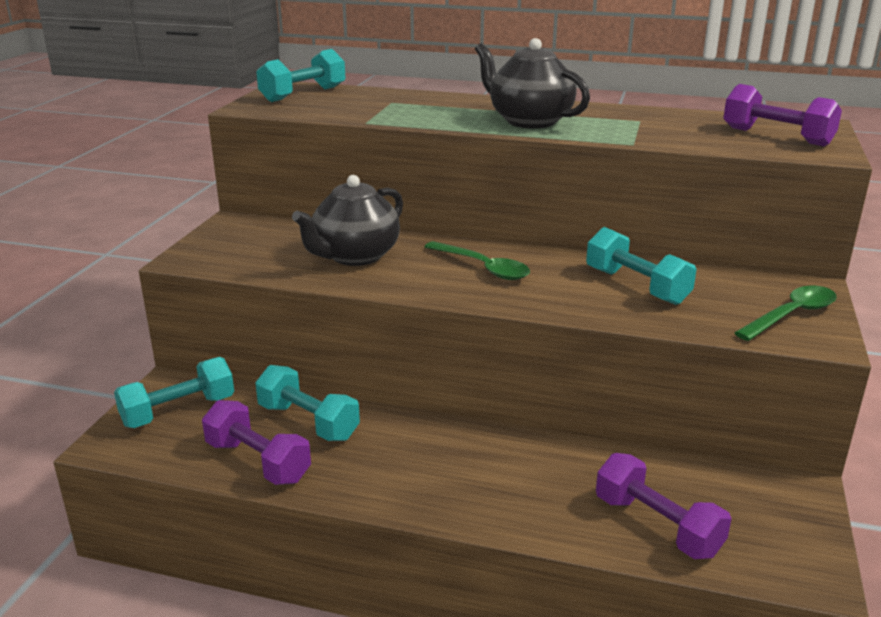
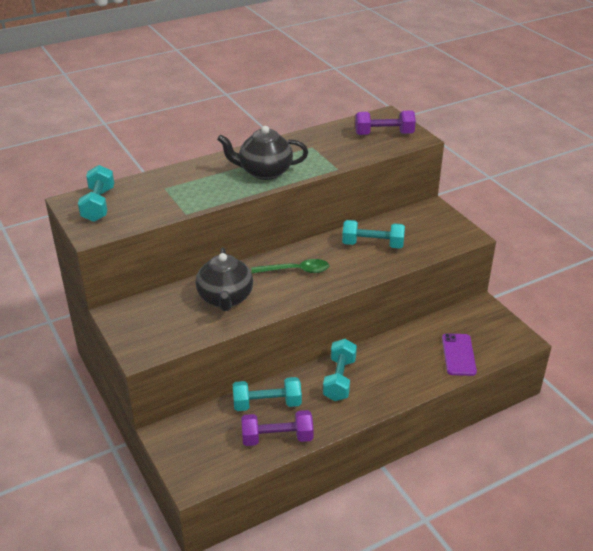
camera: 45 degrees left, 10 degrees up
turquoise dumbbell [114,357,234,428] -> turquoise dumbbell moved to [323,339,357,401]
purple dumbbell [596,453,732,559] -> purple phone [442,333,477,376]
green spoon [734,286,837,341] -> none

